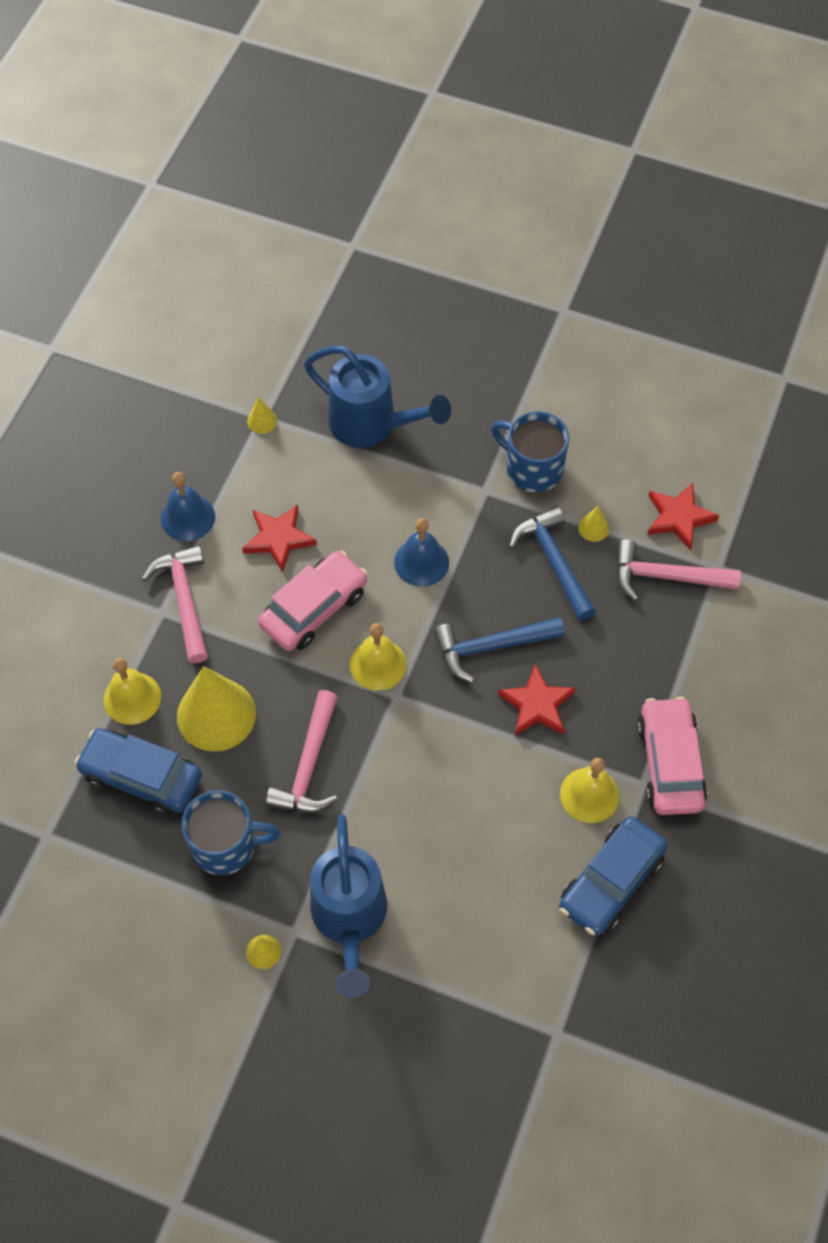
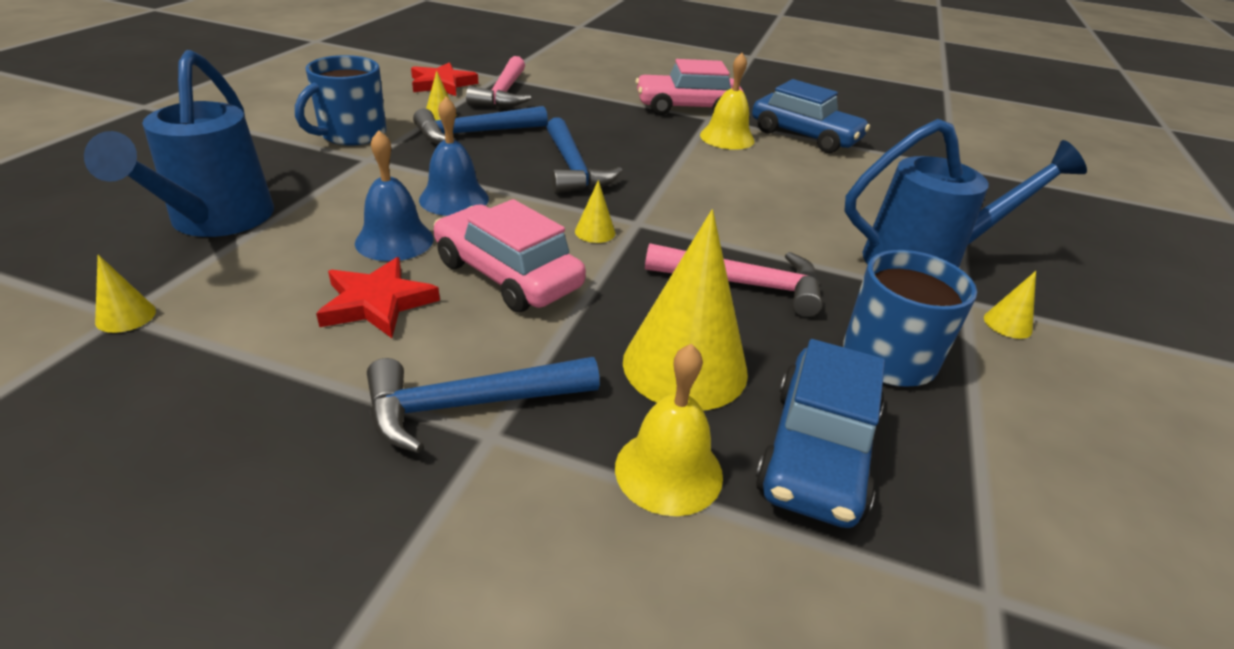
camera: 95 degrees left, 25 degrees down
pink hammer [142,545,208,663] -> blue hammer [367,357,600,453]
blue bell [161,472,215,541] -> blue bell moved to [355,130,434,261]
blue watering can [304,346,451,448] -> blue watering can turned 150 degrees clockwise [84,50,274,237]
yellow bell [350,623,407,691] -> yellow cone [575,180,615,243]
red star [498,664,576,736] -> none

